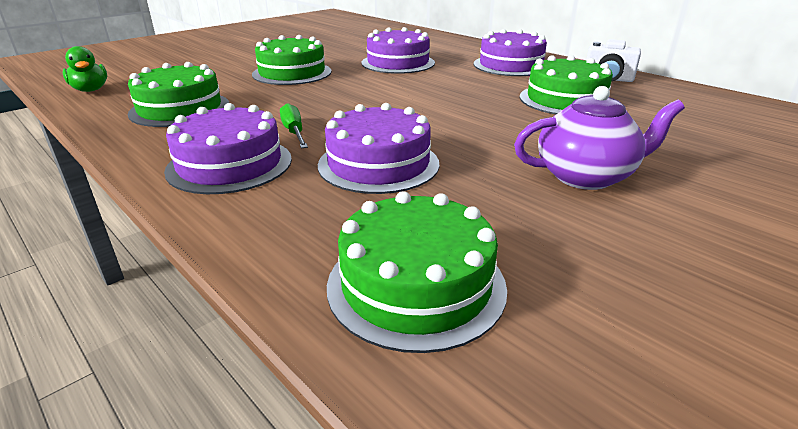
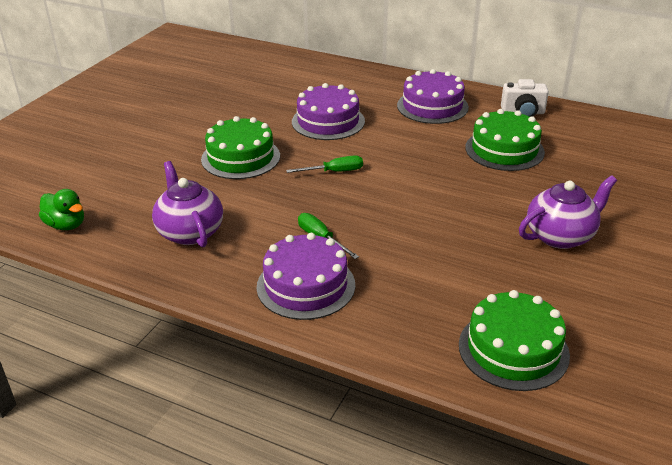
camera: 20 degrees left, 5 degrees up
green cake [128,62,229,127] -> purple teapot [152,161,223,248]
purple cake [318,103,439,194] -> none
none -> green screwdriver [286,156,363,173]

